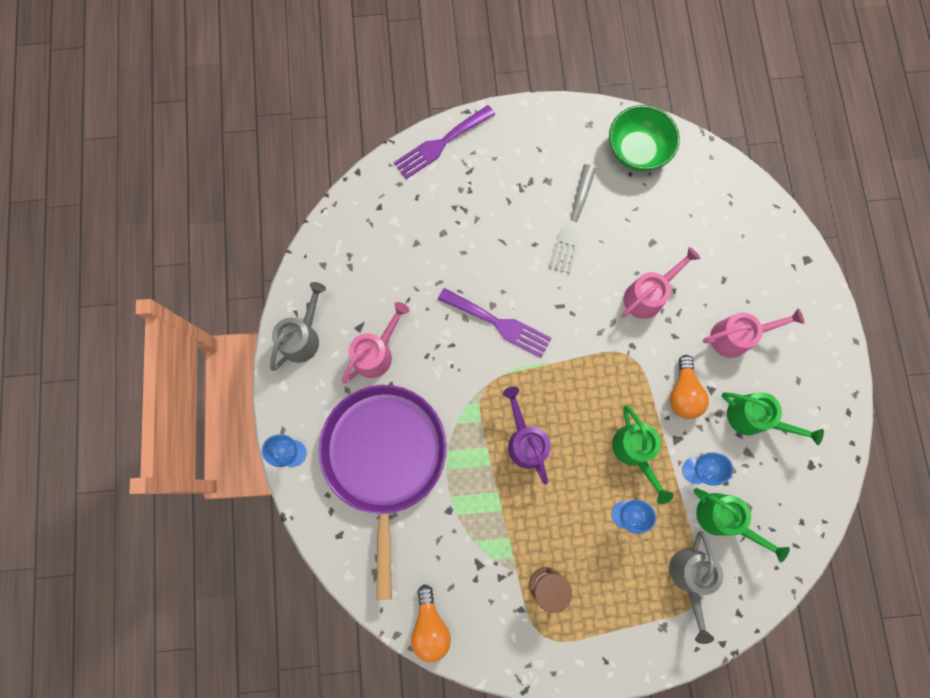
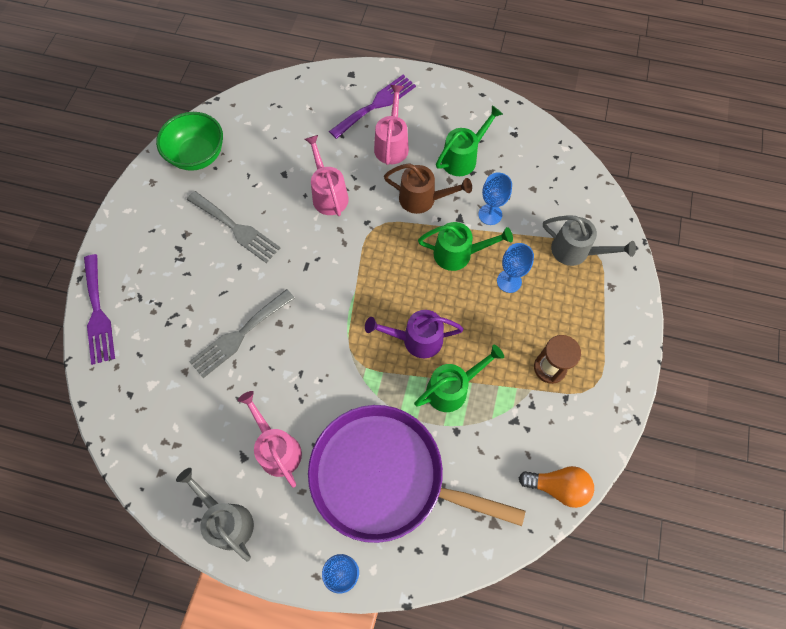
camera: 70 degrees left, 10 degrees down
purple fork [438,288,552,358] -> purple fork moved to [329,75,416,139]
orange light bulb [670,355,709,419] -> brown watering can [384,163,472,214]
green watering can [693,488,790,563] -> green watering can moved to [414,345,504,412]
none -> grey fork [189,289,295,378]

